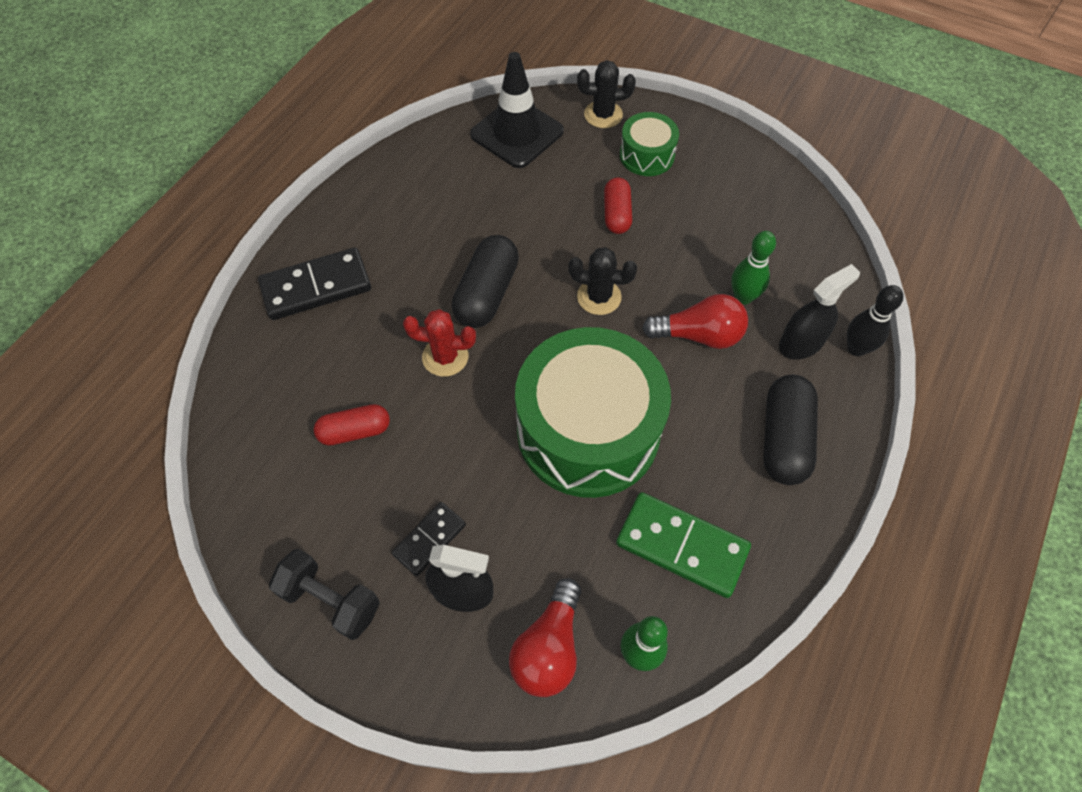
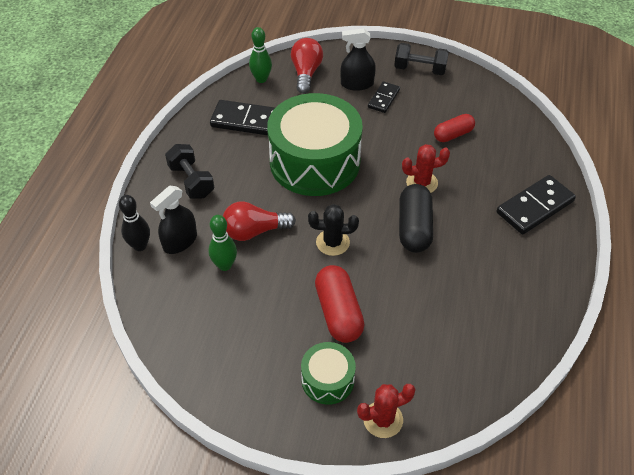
camera: 165 degrees right, 10 degrees down
black traffic cone [470,52,564,168] -> none
black cactus [577,60,636,128] -> red cactus [357,384,416,438]
red capsule [604,177,632,234] -> red capsule [315,265,364,343], size x1.55
green domino [616,492,751,598] -> black domino [210,100,275,135]
black capsule [763,375,818,485] -> black dumbbell [165,144,214,198]

